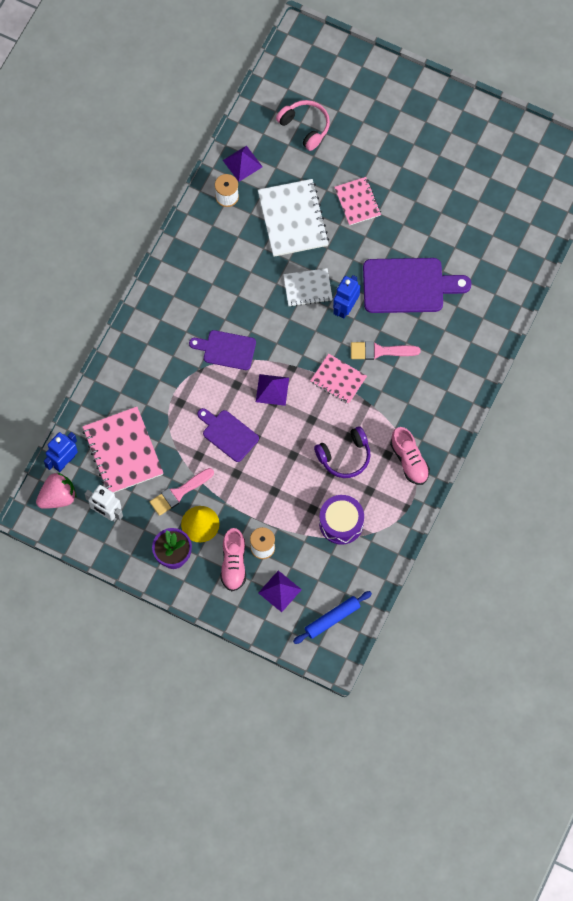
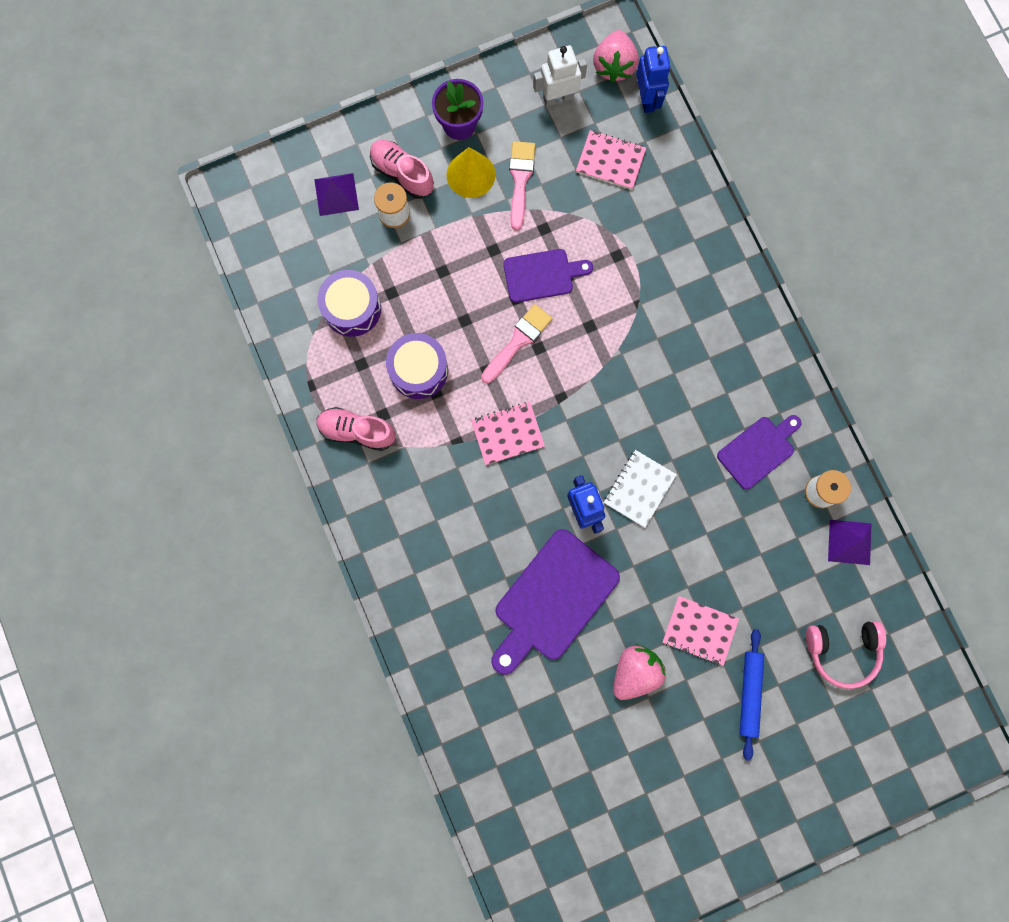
camera: 130 degrees right, 10 degrees up
pink notebook [82,407,163,493] -> pink notebook [576,130,646,190], size x0.60
purple cutting board [189,330,256,370] -> purple cutting board moved to [717,415,802,490]
purple pyramid [256,374,289,406] -> none
white notebook [258,179,329,257] -> none
blue rolling pin [293,591,372,644] -> blue rolling pin moved to [740,629,764,761]
purple headphones [314,426,371,478] -> purple drum [386,333,448,399]
pink brush [351,341,421,360] -> pink brush moved to [481,304,553,383]
none -> pink strawberry [613,644,666,700]

